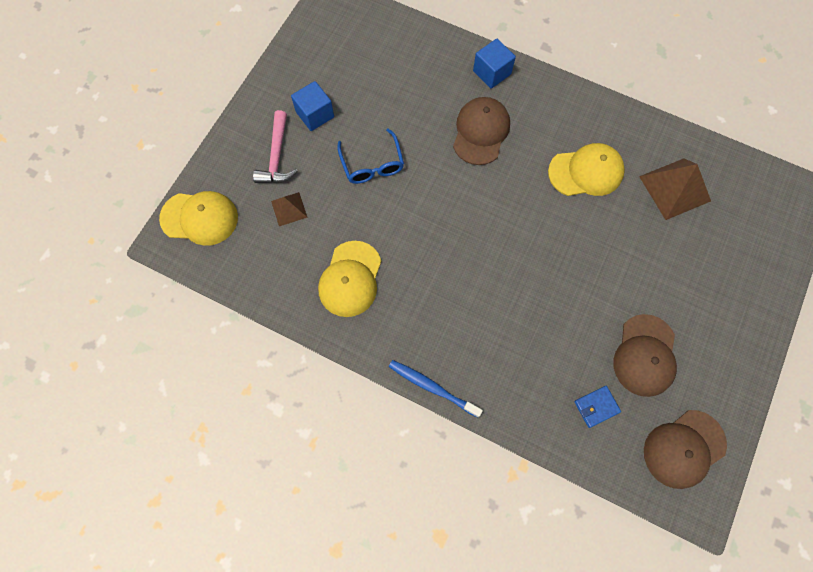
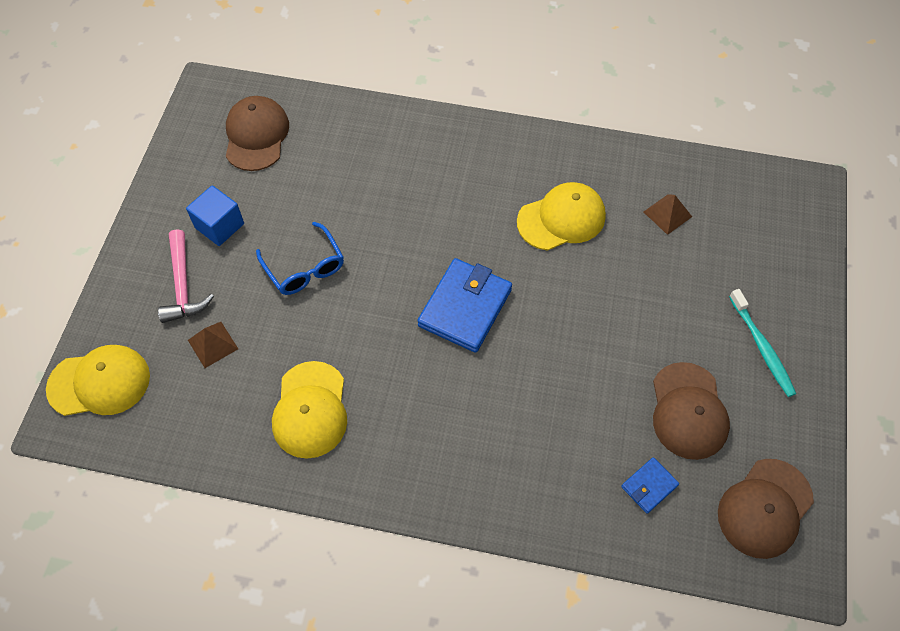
camera: 15 degrees left, 10 degrees down
blue toothbrush [389,360,483,418] -> none
brown cap [453,97,510,165] -> brown cap moved to [226,96,289,171]
blue cube [473,39,516,89] -> none
brown pyramid [639,158,711,220] -> brown pyramid [644,194,692,235], size x0.56
none -> blue wallet [417,258,512,353]
none -> turquoise toothbrush [729,289,796,397]

